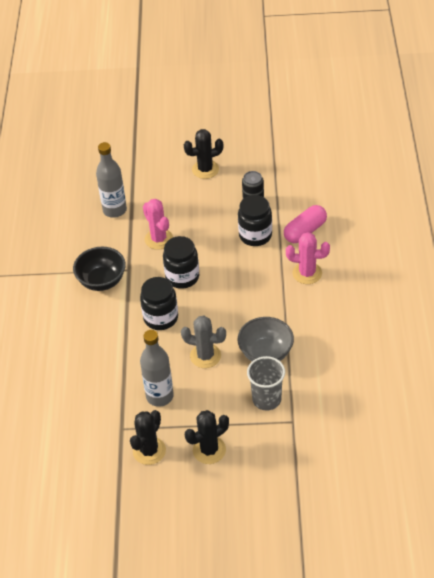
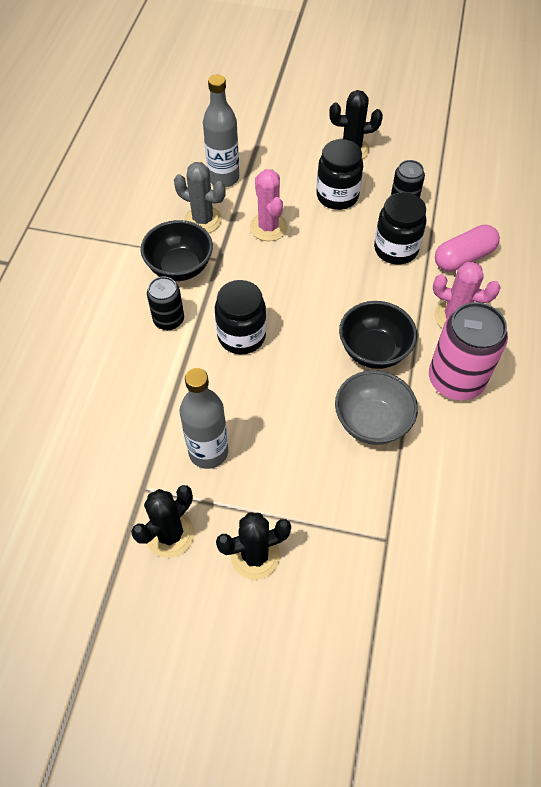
camera: 10 degrees right, 10 degrees up
black jar [163,236,199,289] -> black jar moved to [316,139,363,210]
grey cactus [181,316,226,368] -> grey cactus moved to [174,162,226,233]
grey cup [247,356,285,410] -> none
none -> black can [147,276,184,330]
none -> black bowl [339,301,417,369]
none -> pink can [429,302,508,401]

